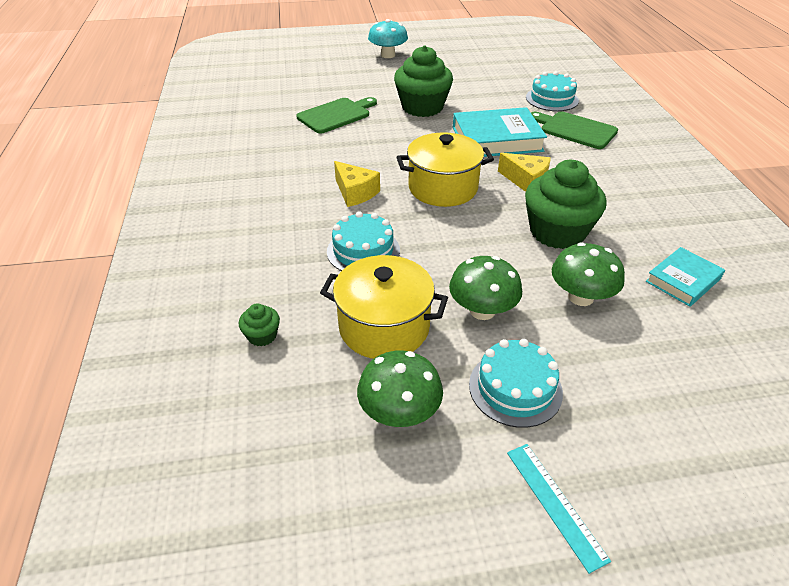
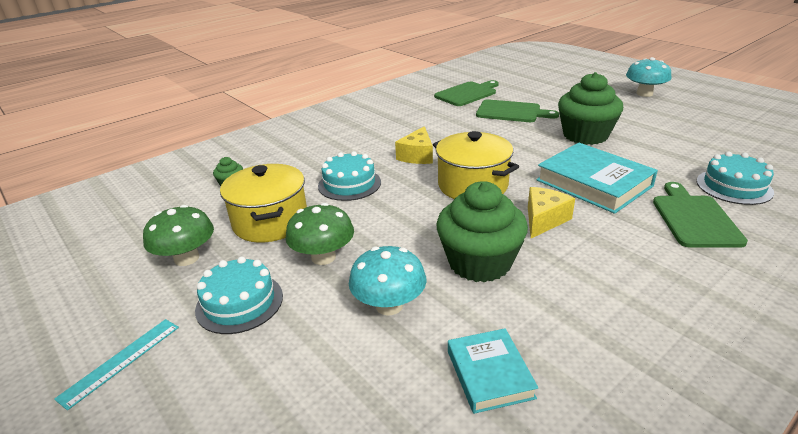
camera: 60 degrees right, 10 degrees down
yellow cheese [498,153,551,192] -> yellow cheese turned 150 degrees counterclockwise [528,187,575,238]
green mushroom [552,242,625,306] -> turquoise mushroom [349,246,426,316]
turquoise book [646,247,725,307] -> turquoise book turned 60 degrees clockwise [448,328,538,414]
none -> green cutting board [434,80,499,106]

